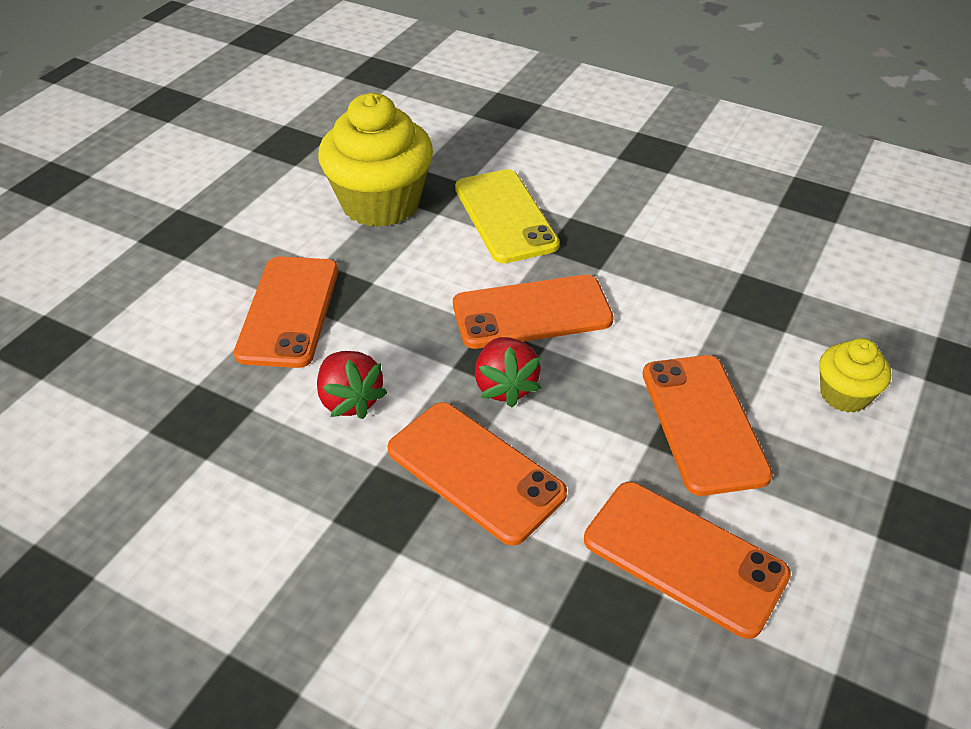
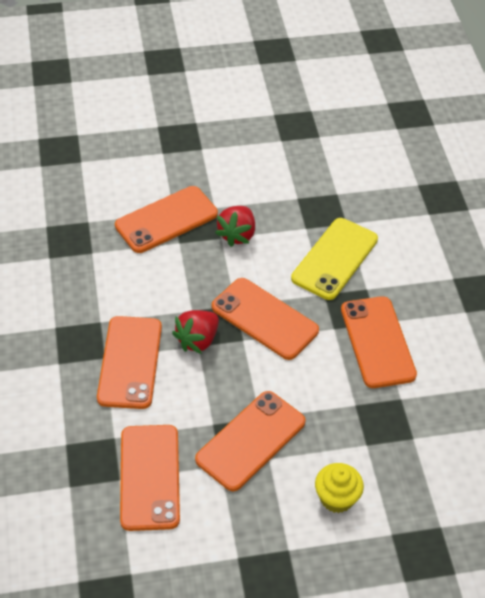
camera: 50 degrees right, 5 degrees up
red strawberry [317,351,388,419] -> red strawberry moved to [215,206,255,247]
yellow cupcake [318,93,433,227] -> none
none -> orange phone [341,296,417,388]

